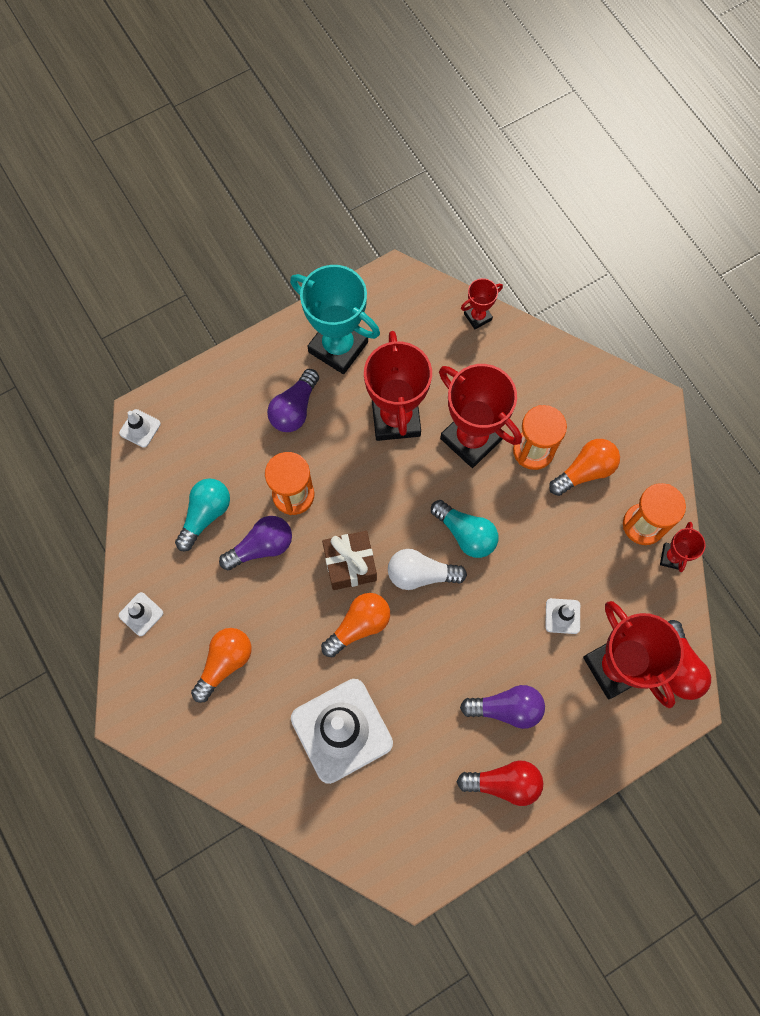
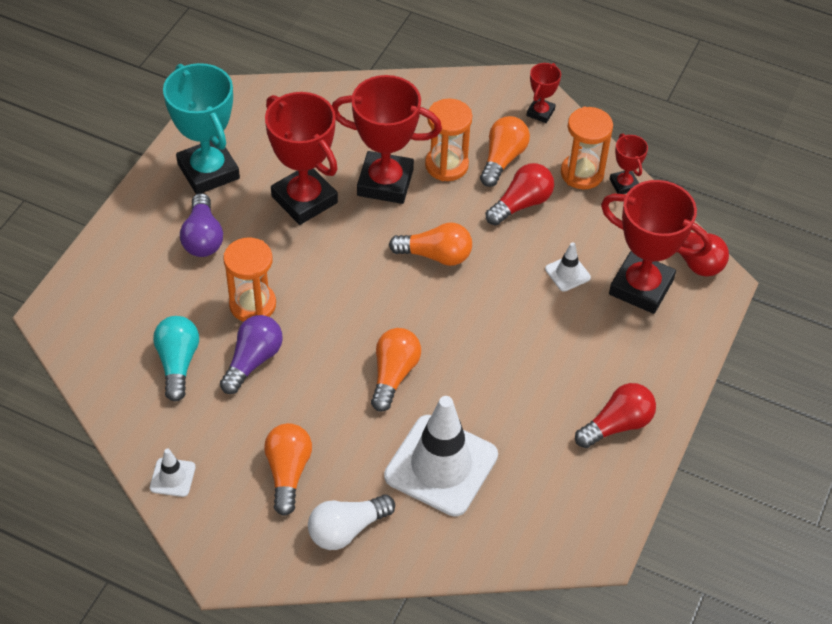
camera: 35 degrees left, 20 degrees down
white traffic cone [119,409,161,448] -> none
turquoise trophy [290,265,380,374] -> turquoise trophy turned 60 degrees clockwise [163,63,240,194]
brown gift [322,531,377,590] -> none
white light bulb [388,549,467,590] -> white light bulb moved to [308,495,395,550]
turquoise light bulb [431,500,498,558] -> orange light bulb [389,223,472,266]
purple light bulb [460,685,545,729] -> none
red trophy [461,278,503,329] -> red trophy moved to [527,63,561,123]
none -> red light bulb [486,163,554,226]

